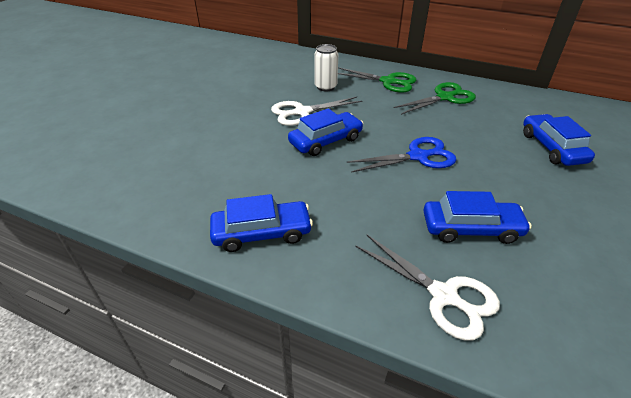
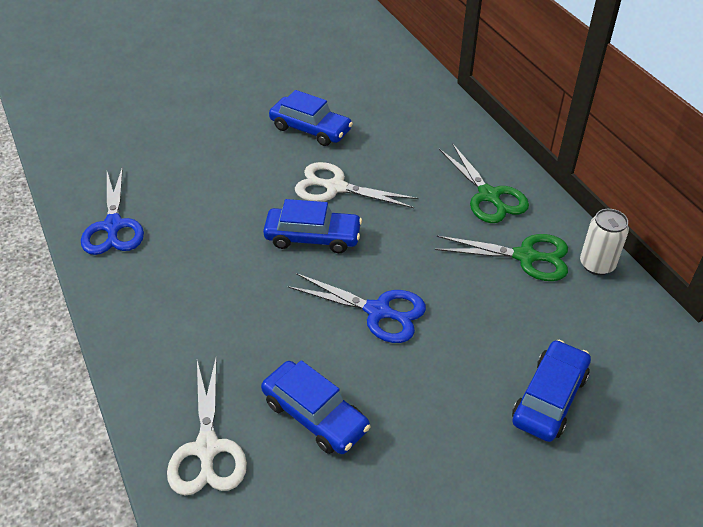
camera: 40 degrees right, 5 degrees up
blue car [210,194,313,252] -> blue car moved to [269,90,353,146]
white can [314,44,338,91] -> white can moved to [580,209,629,275]
none -> blue scissors [81,167,144,255]

